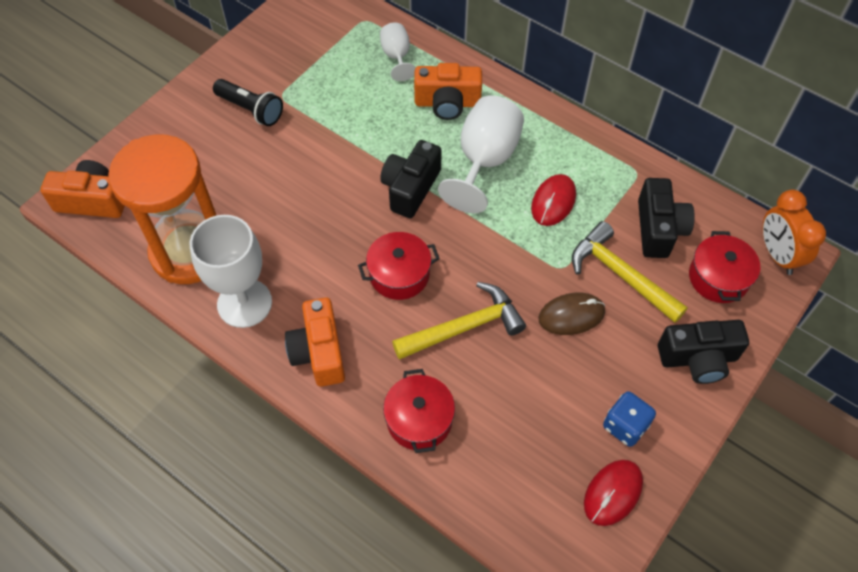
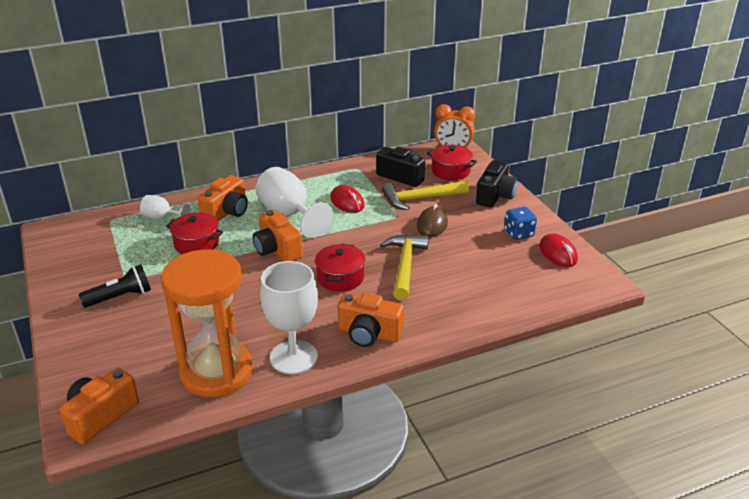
camera: 60 degrees left, 25 degrees down
black camera [380,140,442,218] -> orange camera [253,210,303,261]
red pot [383,369,455,453] -> red pot moved to [166,213,223,254]

